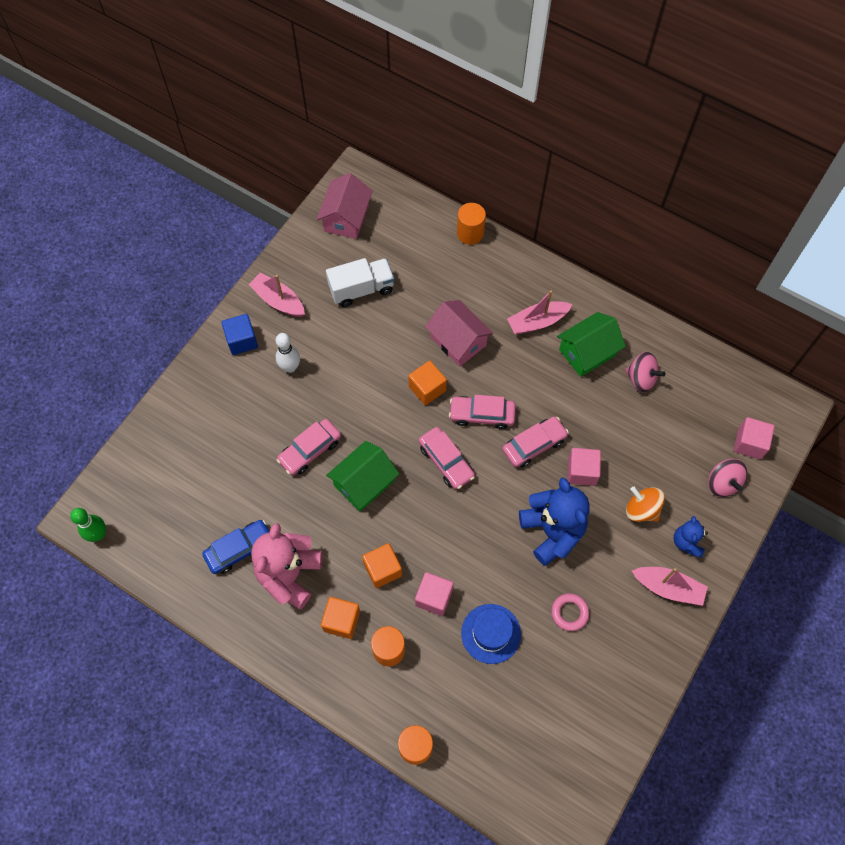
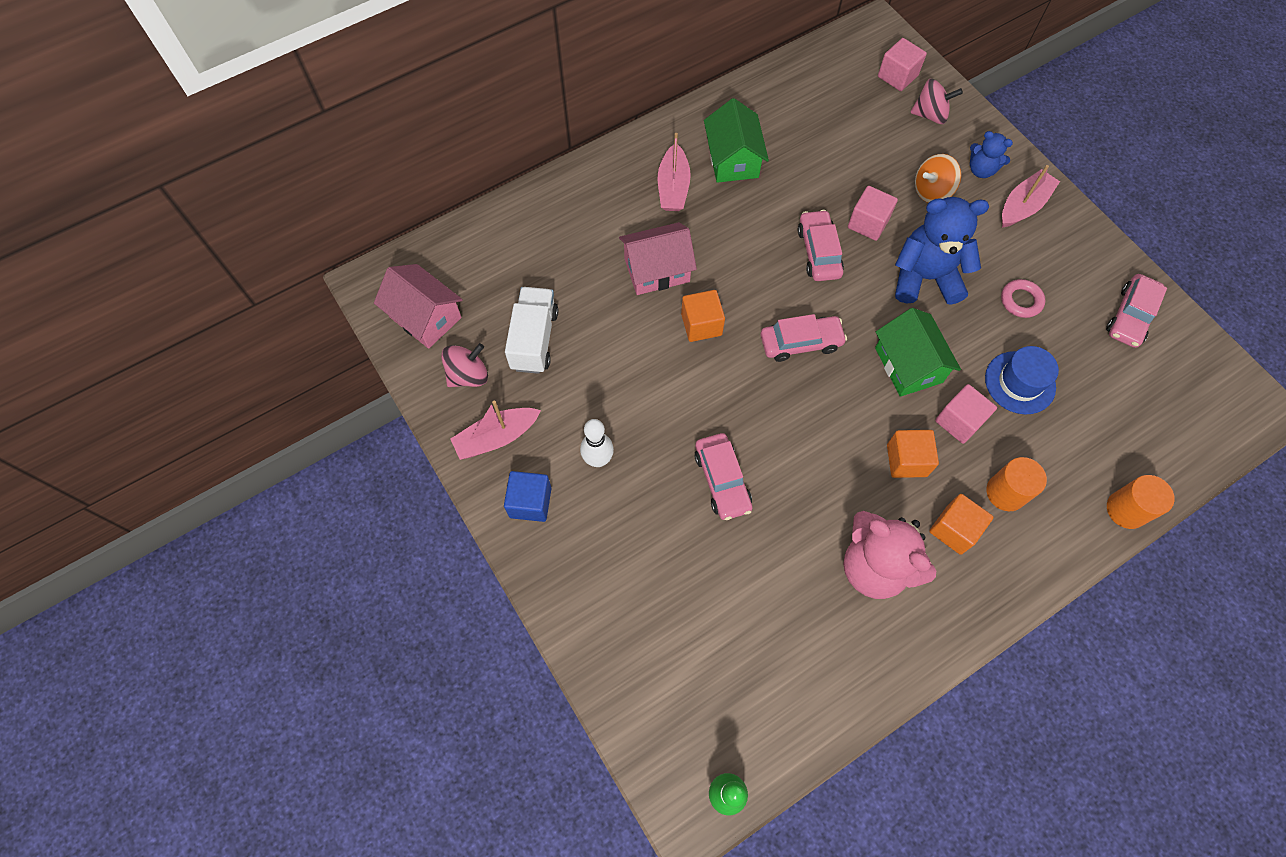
camera: 65 degrees left, 0 degrees up
blue car [202,520,269,574] -> none
green house [326,441,399,512] -> green house moved to [875,308,961,397]
pink car [449,395,516,429] -> pink car moved to [1106,274,1167,348]
orange cylinder [457,203,486,245] -> none
pink spinning top [625,352,665,393] -> pink spinning top moved to [441,343,488,387]

